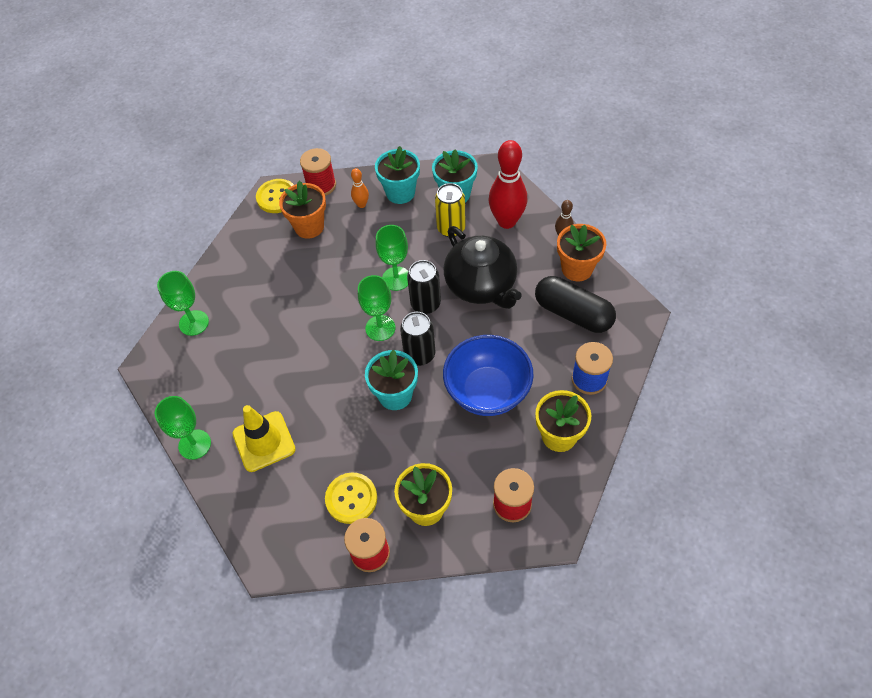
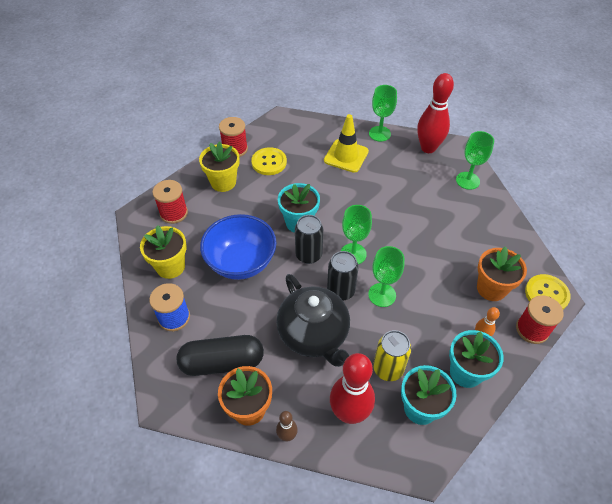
camera: 135 degrees right, 5 degrees down
black teapot [444,226,522,309] -> black teapot turned 135 degrees counterclockwise [276,274,350,367]
none -> red bowling pin [417,73,454,153]

